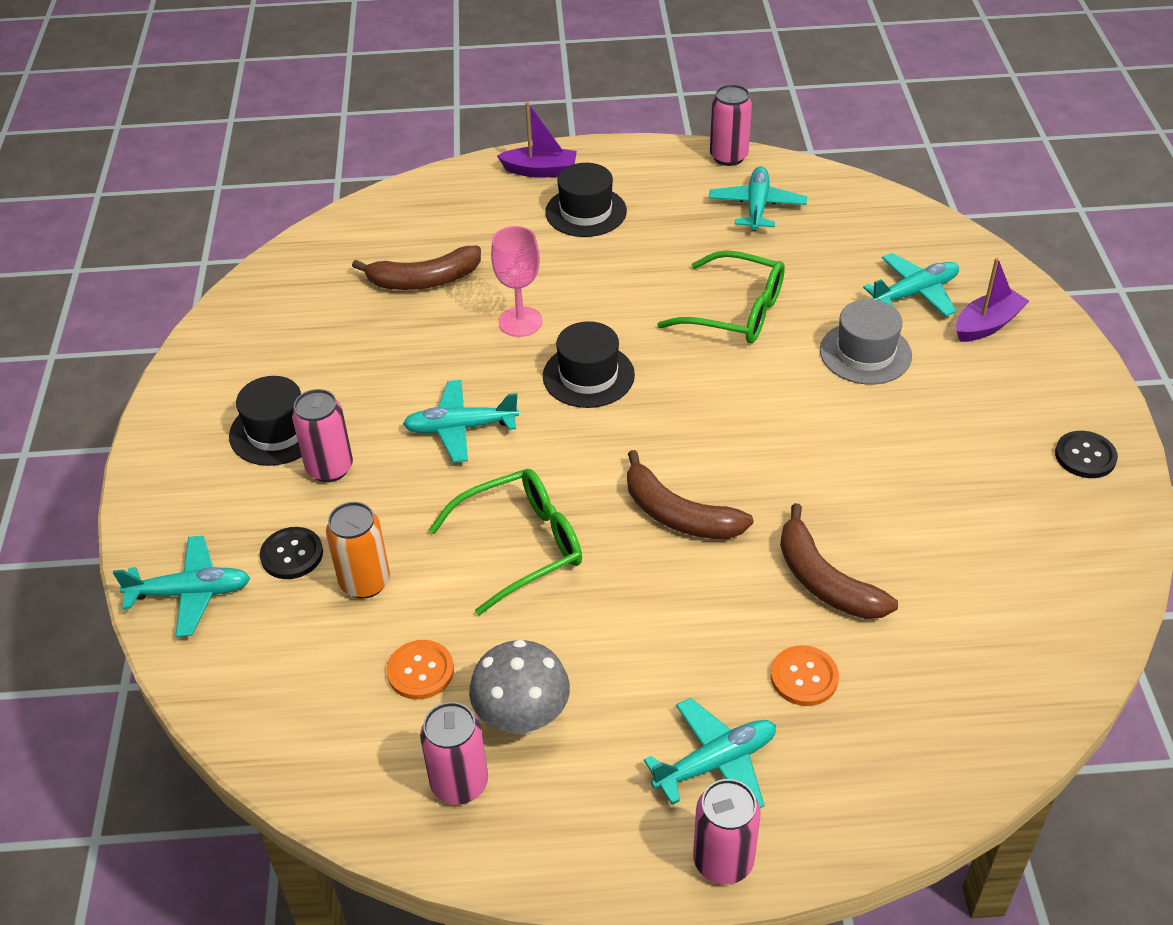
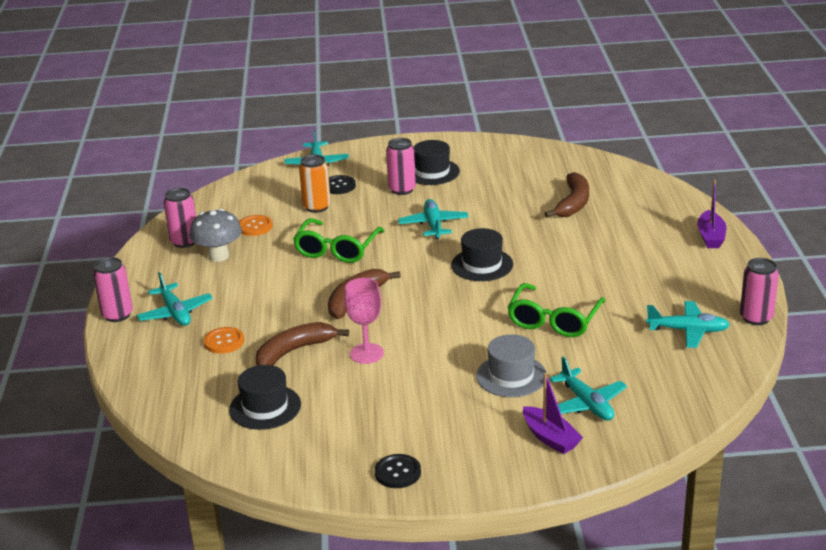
camera: 90 degrees right, 15 degrees down
brown banana [352,246,481,290] -> brown banana turned 150 degrees counterclockwise [544,172,589,217]
green glasses [429,469,582,615] -> green glasses turned 45 degrees clockwise [293,218,384,263]
pink goblet [491,226,542,337] -> pink goblet moved to [344,278,384,364]
black hat [545,163,627,237] -> black hat moved to [229,365,301,430]

